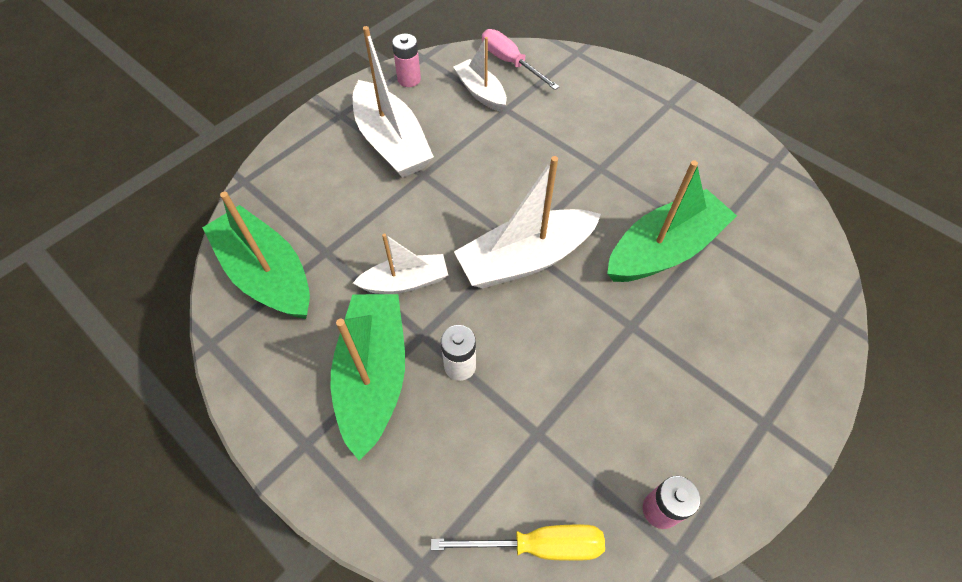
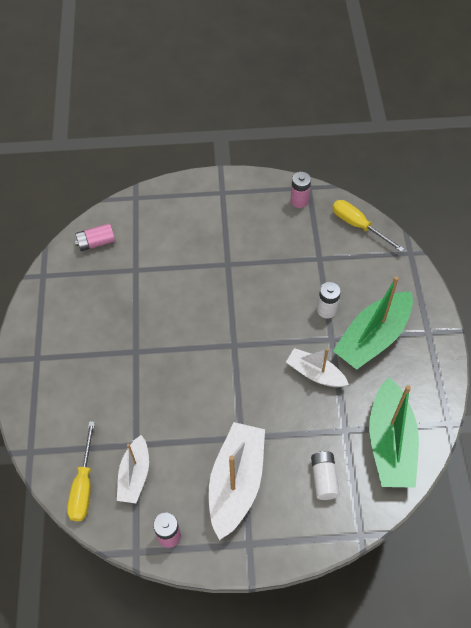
camera: 135 degrees left, 0 degrees up
white boat [454,156,601,288] -> none
pink screwdriver [482,29,560,90] -> yellow screwdriver [67,421,95,521]
green boat [607,160,737,282] -> none
none -> pink battery [75,223,115,251]
none -> white battery [311,451,340,500]

